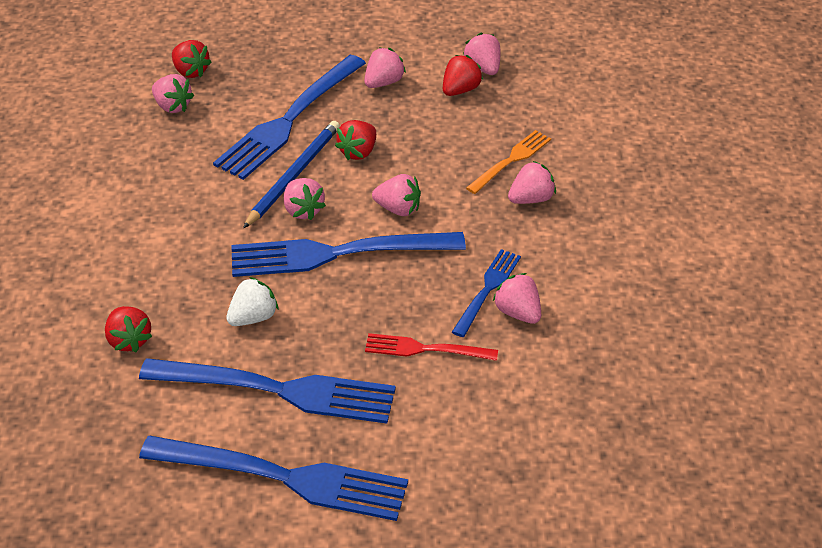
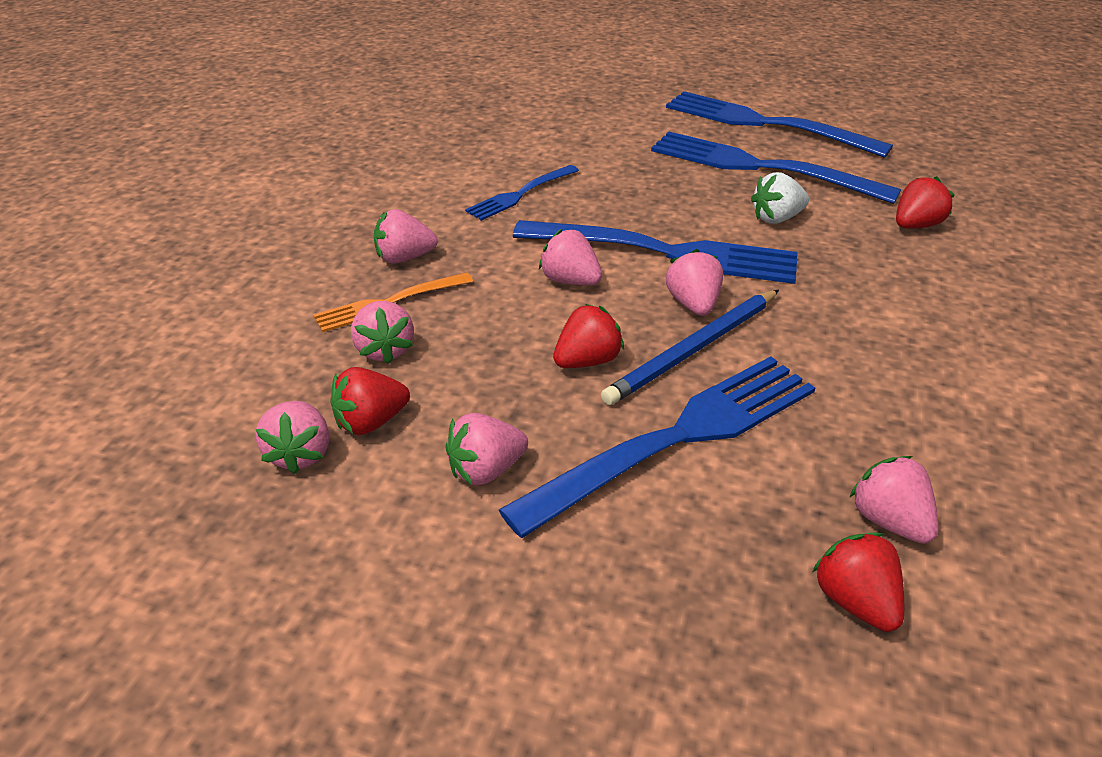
camera: 160 degrees left, 5 degrees down
red strawberry [105,306,152,352] -> red strawberry turned 60 degrees clockwise [896,176,954,229]
red fork [365,333,498,361] -> none
pink strawberry [493,273,541,324] -> pink strawberry moved to [351,301,414,364]

